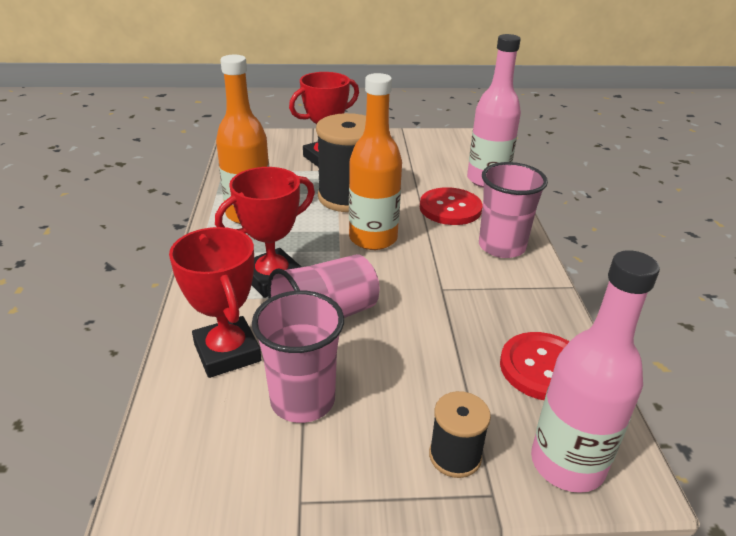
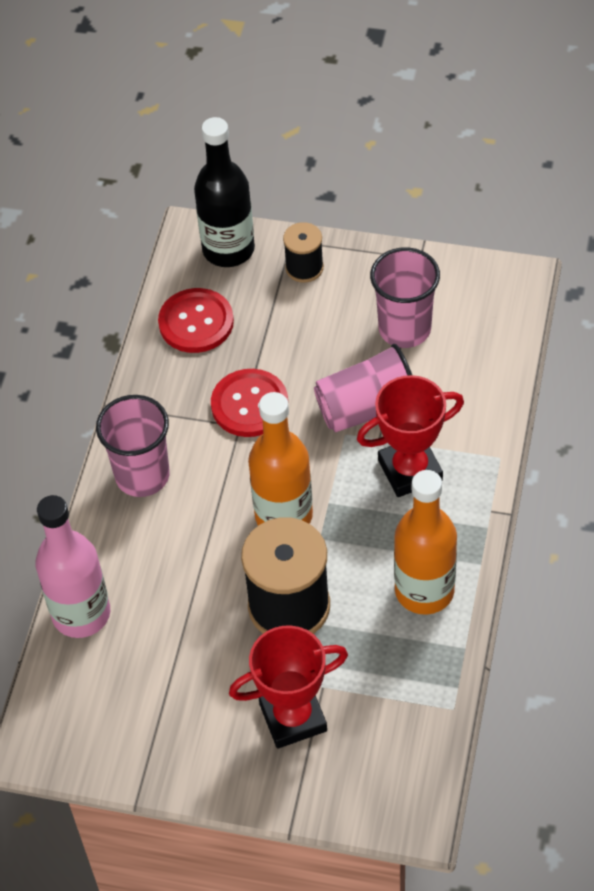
camera: 160 degrees left, 20 degrees up
red trophy [169,227,261,378] -> none
red button [420,187,482,225] -> red button moved to [211,369,288,437]
pink bottle [531,250,660,493] -> black bottle [194,117,255,267]

